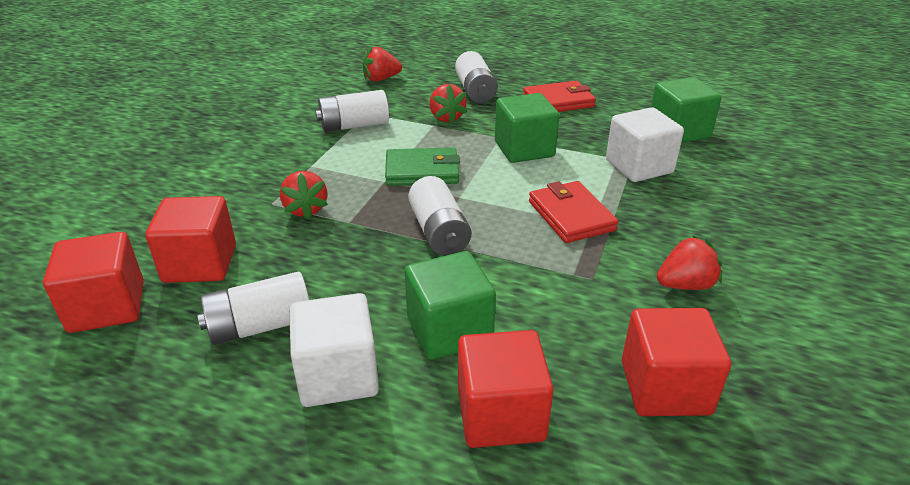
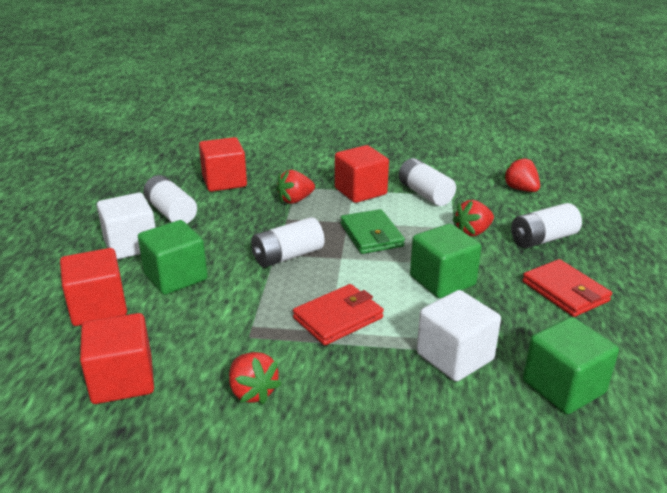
camera: 75 degrees right, 5 degrees down
red cube [43,232,144,333] -> red cube moved to [335,145,389,203]

